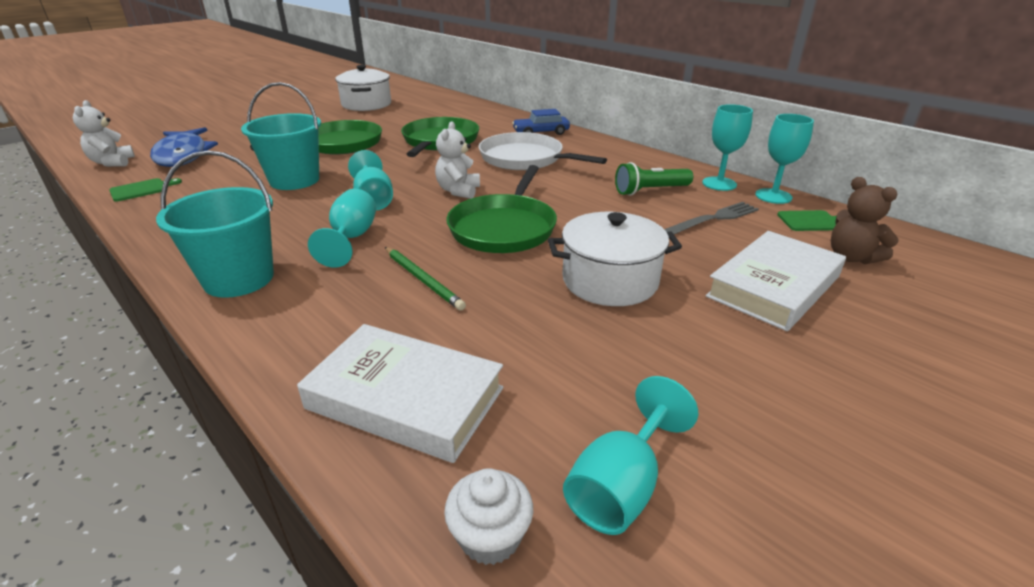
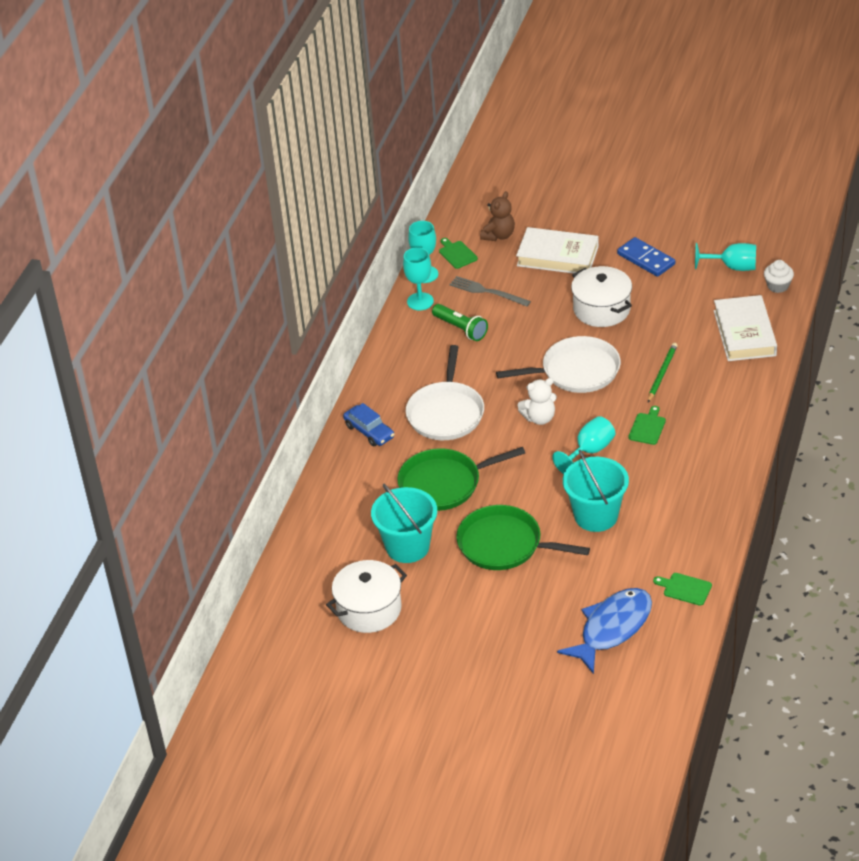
camera: 115 degrees left, 10 degrees up
white teddy bear [73,100,135,167] -> none
turquoise bucket [156,151,274,298] -> turquoise bucket moved to [371,484,437,563]
turquoise goblet [308,189,376,268] -> green cutting board [628,406,666,445]
green pan [446,165,557,253] -> white pan [496,336,621,393]
none -> blue domino [617,237,675,277]

